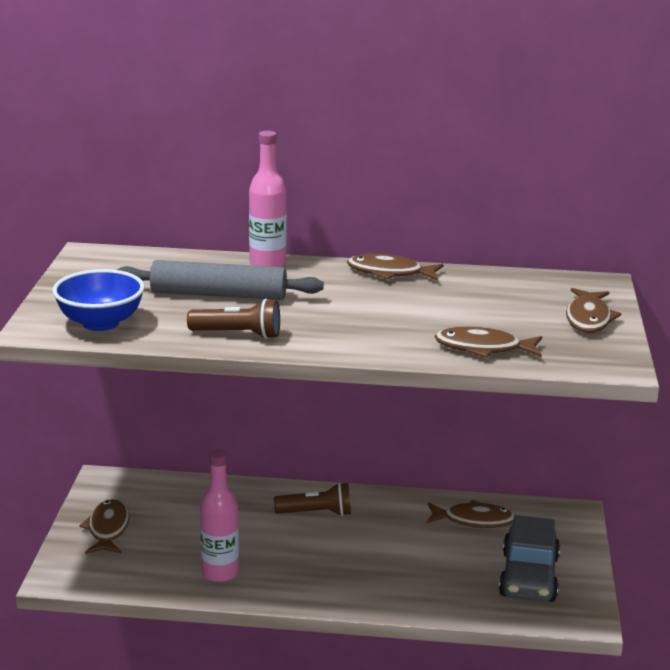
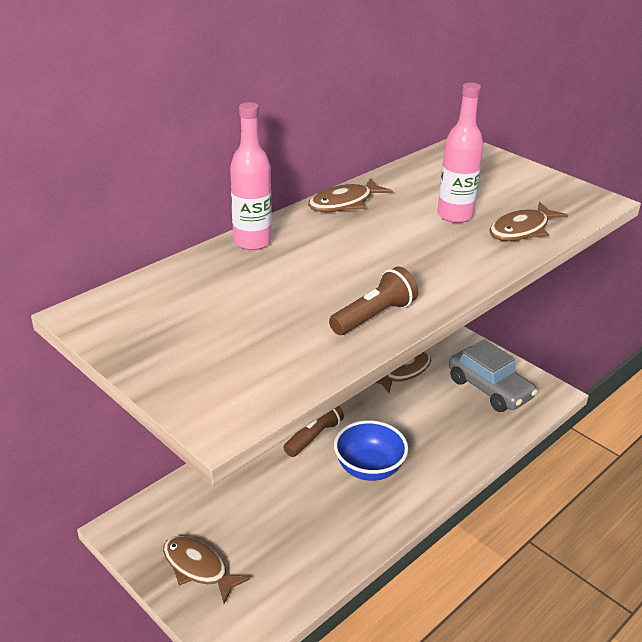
camera: 50 degrees left, 10 degrees up
blue bowl [52,269,145,331] -> blue bowl moved to [334,420,408,481]
grey rolling pin [117,260,324,300] -> none
pink bottle [200,450,239,582] -> pink bottle moved to [438,83,483,223]
brown fish [566,288,621,333] -> none

